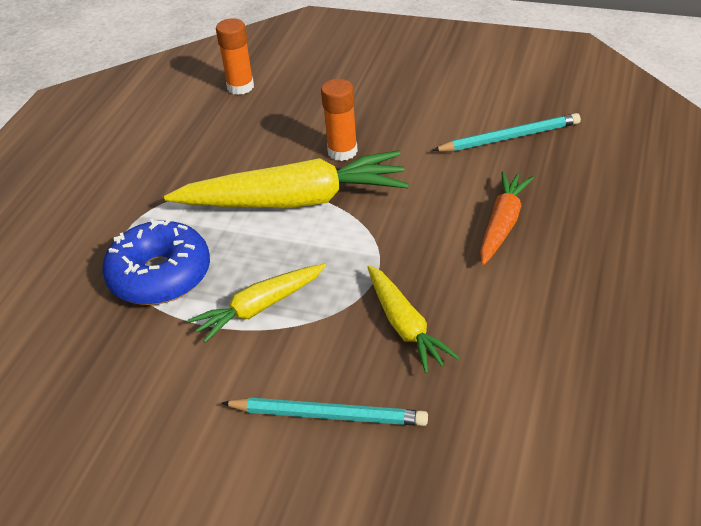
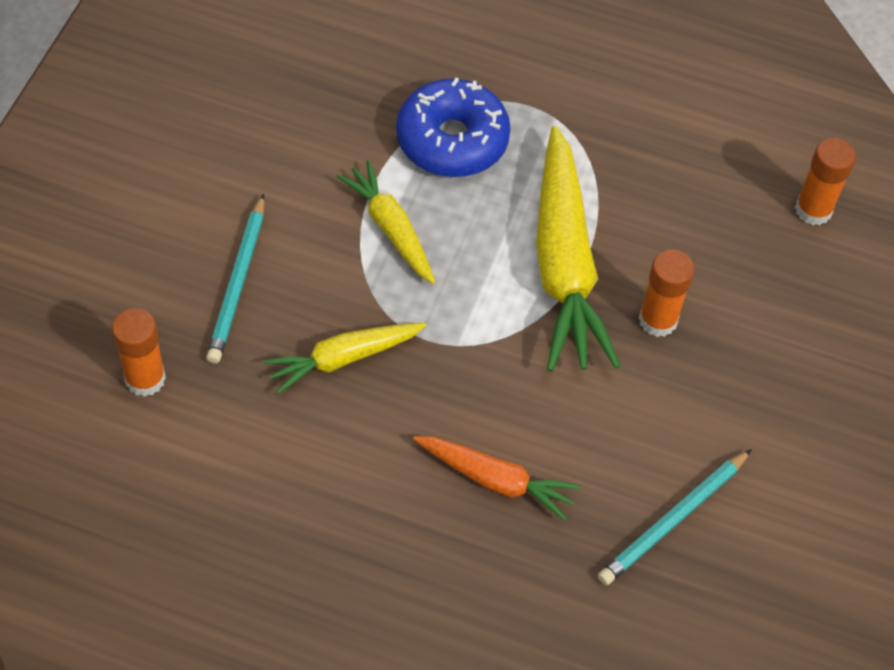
camera: 85 degrees right, 15 degrees up
turquoise pencil [432,113,581,151] -> turquoise pencil turned 60 degrees clockwise [598,449,752,585]
none -> orange glue stick [112,308,166,397]

